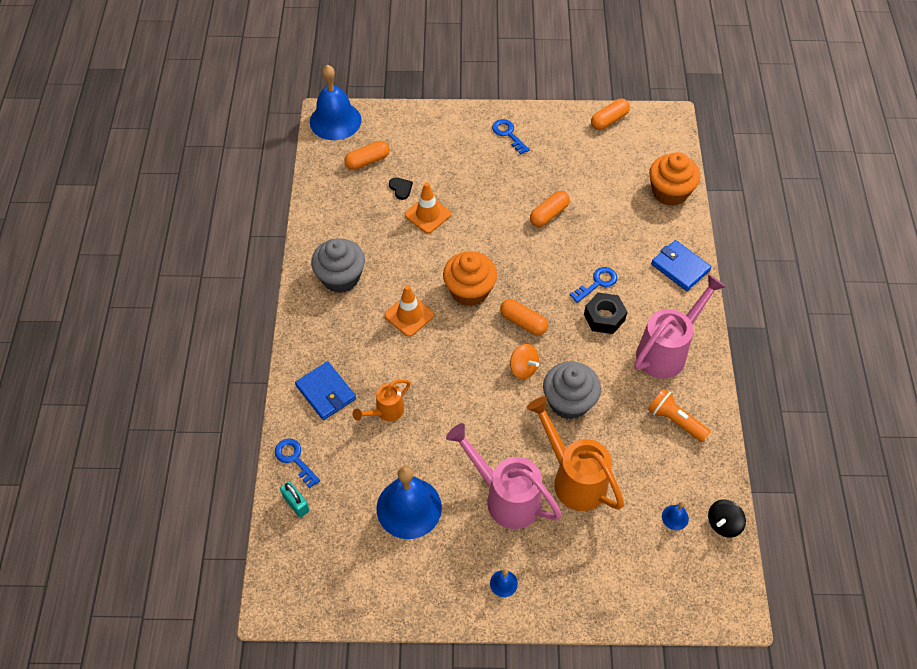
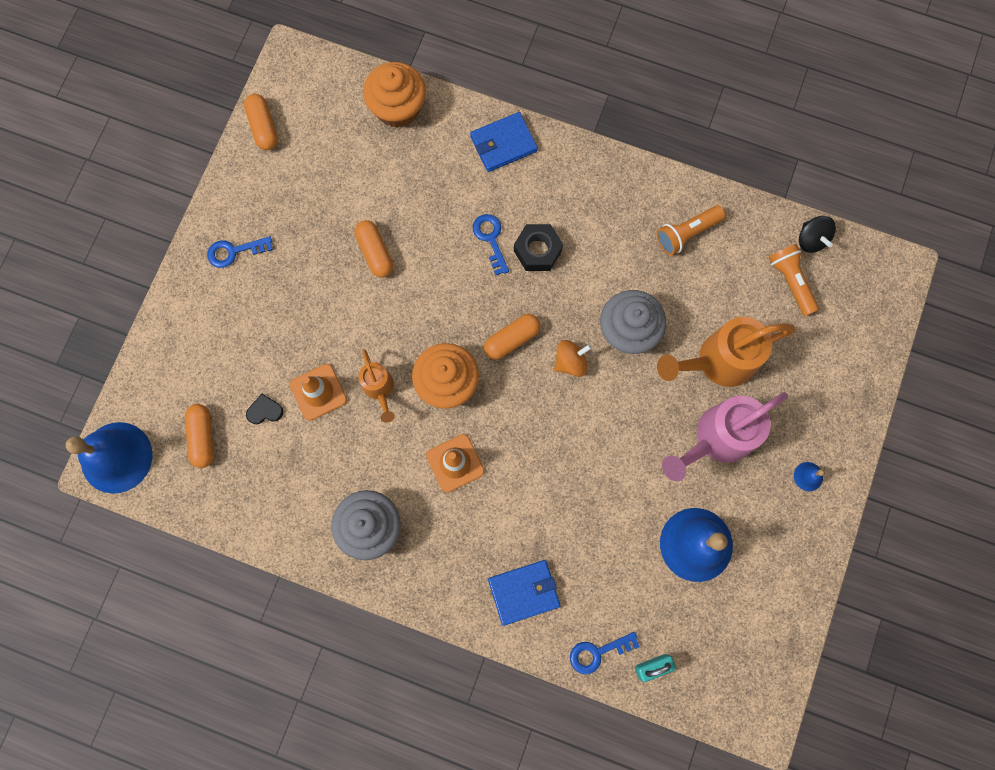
camera: 70 degrees left, 20 degrees up
orange watering can [353,380,411,421] -> orange watering can moved to [359,349,395,423]
pink watering can [634,274,726,379] -> none
blue bell [662,501,689,530] -> orange flashlight [768,244,819,316]

